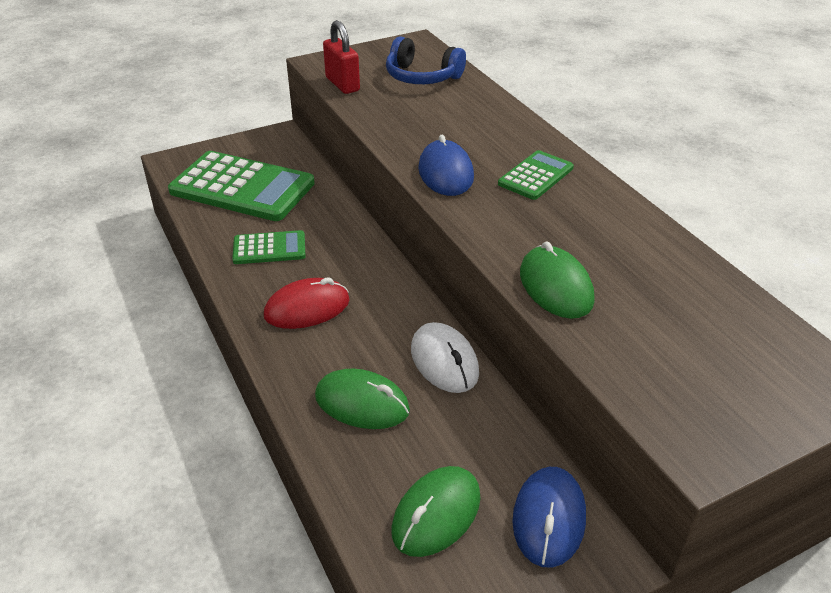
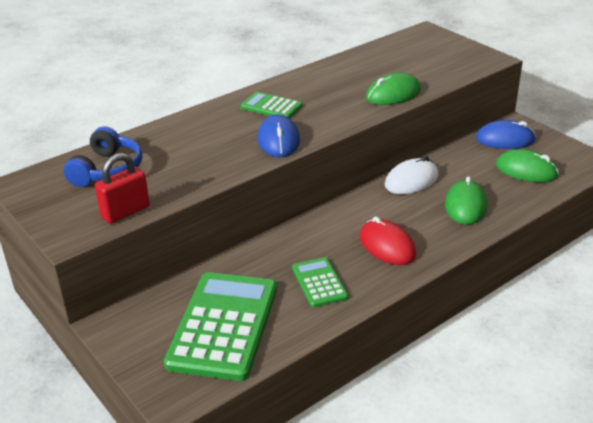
camera: 100 degrees left, 5 degrees down
blue mouse [418,135,474,196] -> blue mouse turned 75 degrees counterclockwise [257,114,300,157]

